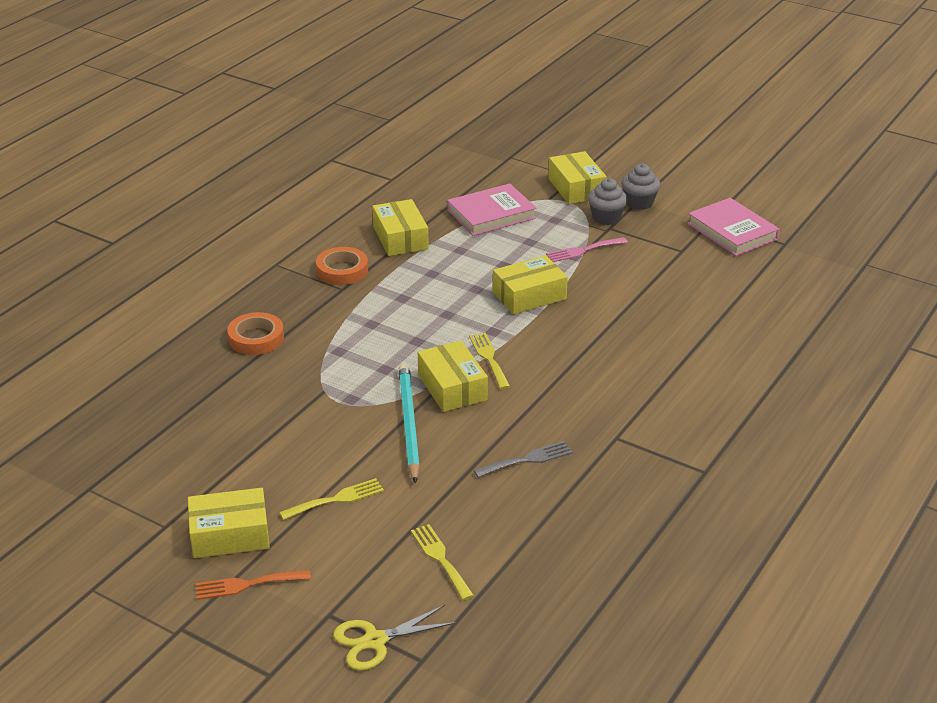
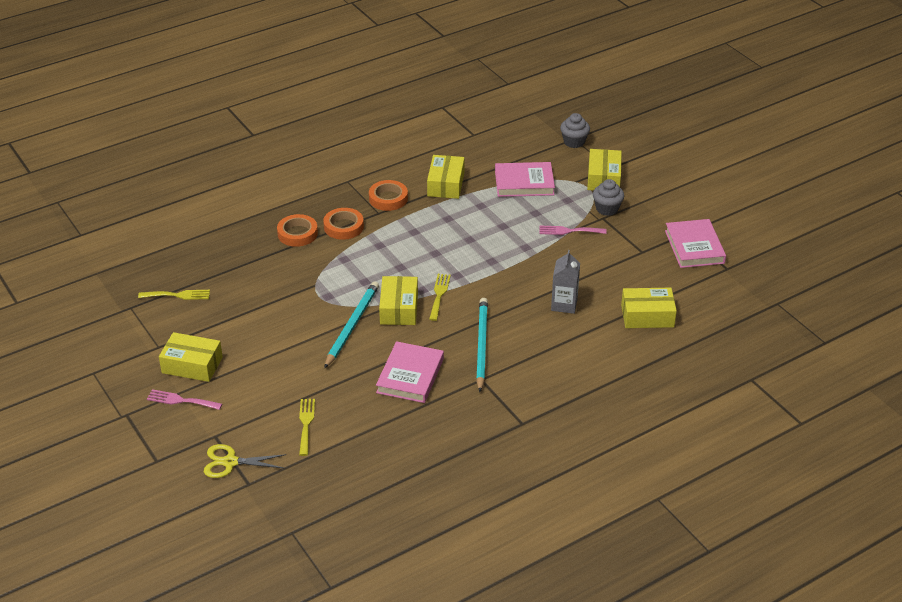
camera: 25 degrees right, 5 degrees up
orange fork [196,570,311,600] -> pink fork [147,389,222,410]
yellow fork [279,478,384,520] -> yellow fork moved to [138,290,210,300]
grey fork [474,441,573,478] -> pink book [376,341,444,403]
yellow box [493,255,568,315] -> yellow box moved to [621,288,677,328]
grey cupcake [621,164,661,210] -> grey cupcake moved to [560,113,590,148]
none -> orange tape [323,208,364,240]
none -> turquoise pencil [476,298,488,392]
none -> grey carton [551,250,580,314]

